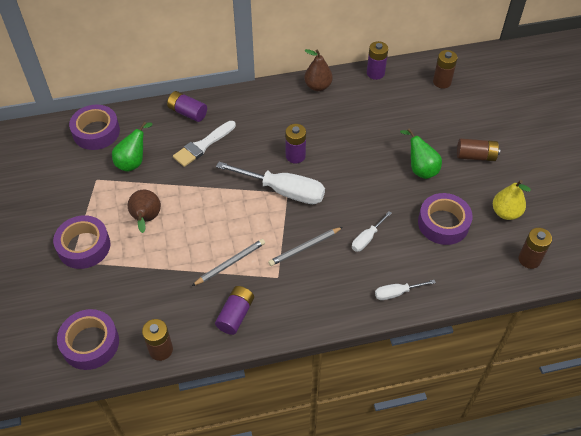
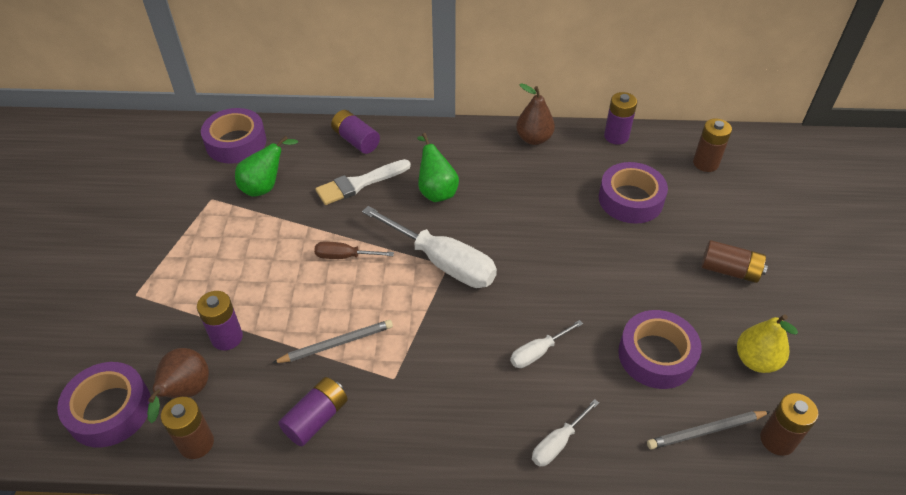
camera: 15 degrees right, 5 degrees down
purple tape [53,215,110,269] -> purple tape moved to [599,162,668,224]
brown pear [128,190,161,233] -> brown pear moved to [147,348,209,423]
grey pencil [268,227,343,266] -> grey pencil moved to [647,411,771,450]
purple battery [285,124,306,163] -> purple battery moved to [197,291,243,350]
white screwdriver [375,280,436,300] -> white screwdriver turned 45 degrees counterclockwise [532,399,599,466]
green pear [400,128,442,179] -> green pear moved to [417,133,459,202]
none -> brown screwdriver [314,241,394,259]

